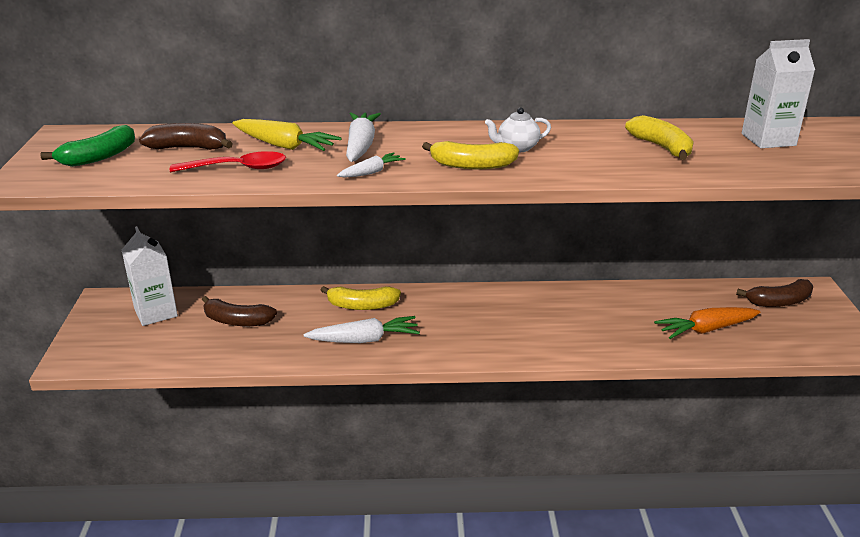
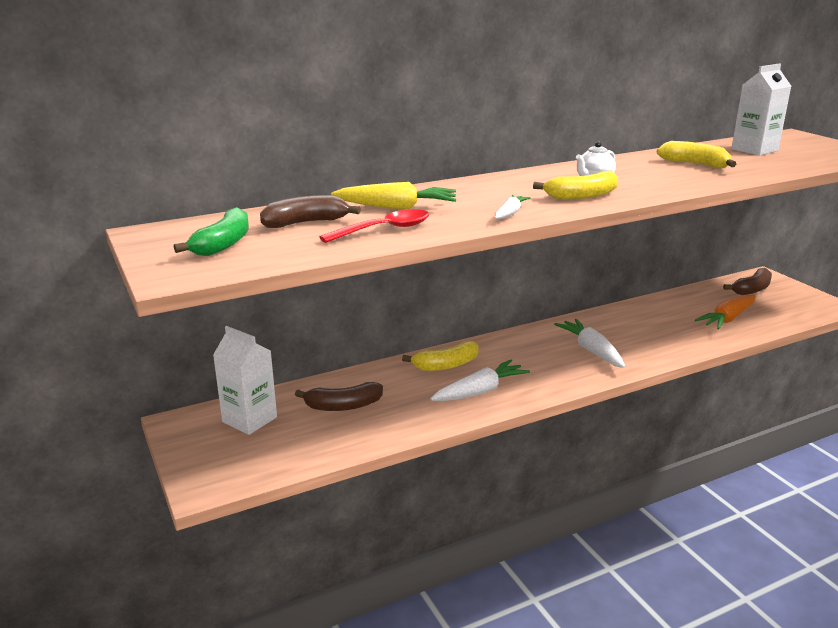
camera: 25 degrees left, 5 degrees down
white carrot [346,112,381,162] -> white carrot moved to [554,319,625,368]

